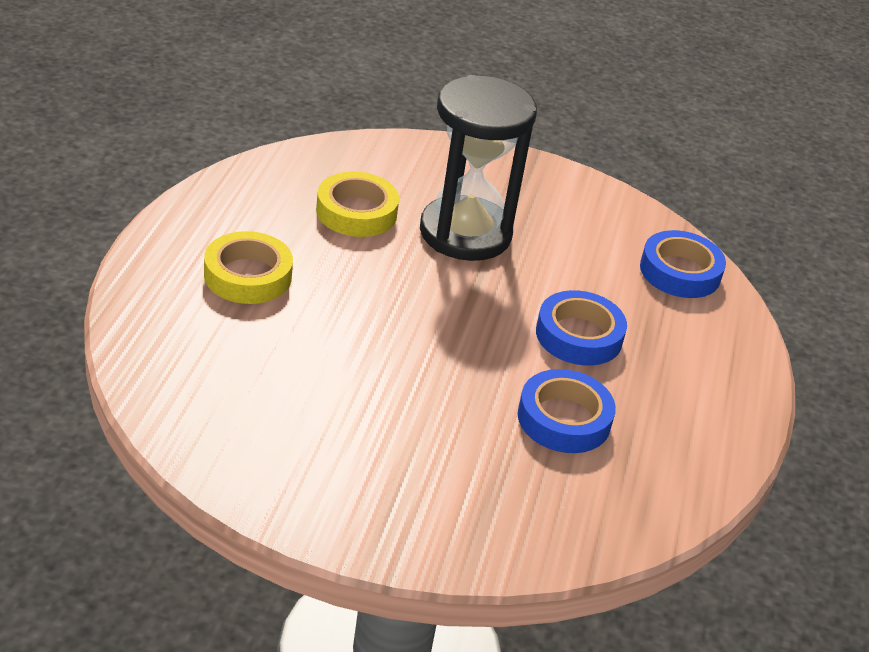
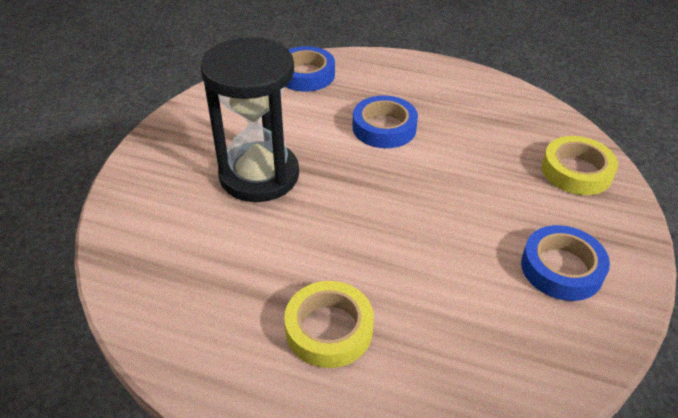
camera: 80 degrees left, 5 degrees up
yellow tape [316,172,399,237] -> yellow tape moved to [542,136,618,195]
blue tape [518,369,616,453] -> blue tape moved to [521,225,610,301]

